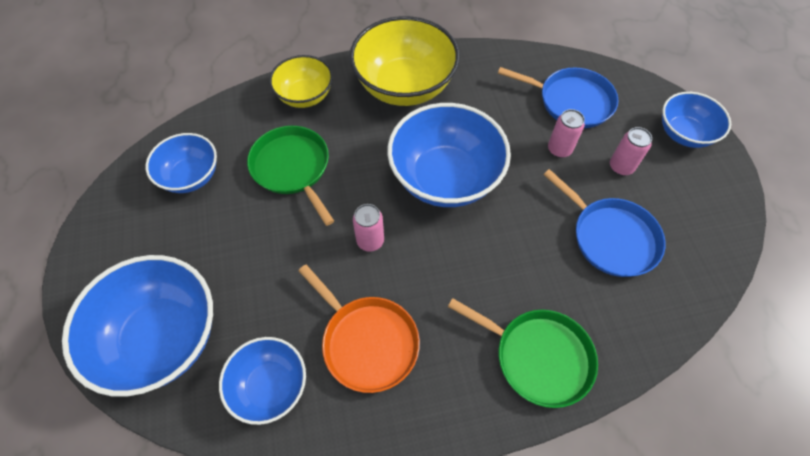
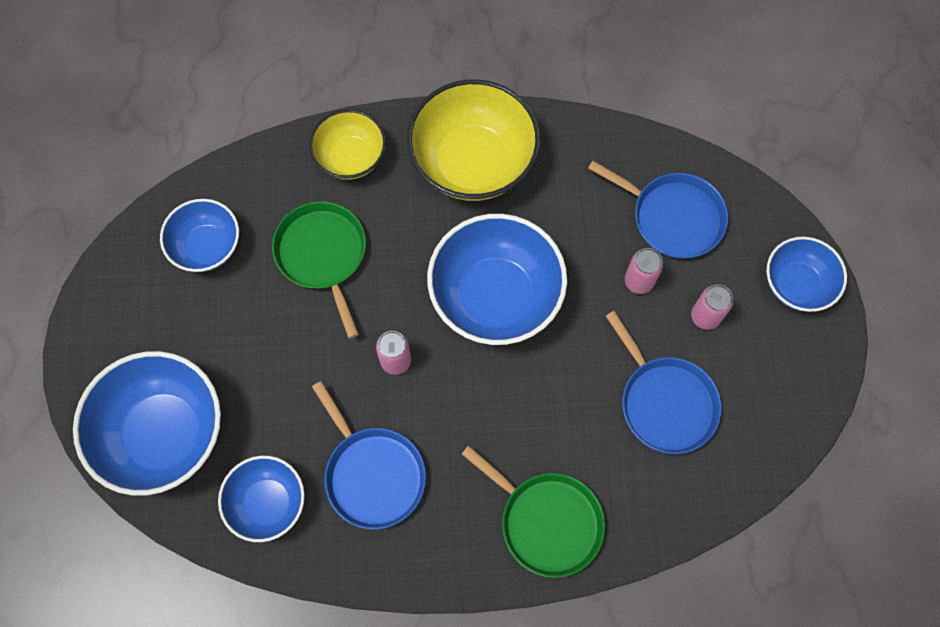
camera: 10 degrees right, 10 degrees up
orange pan [298,264,420,393] -> blue pan [312,381,426,530]

